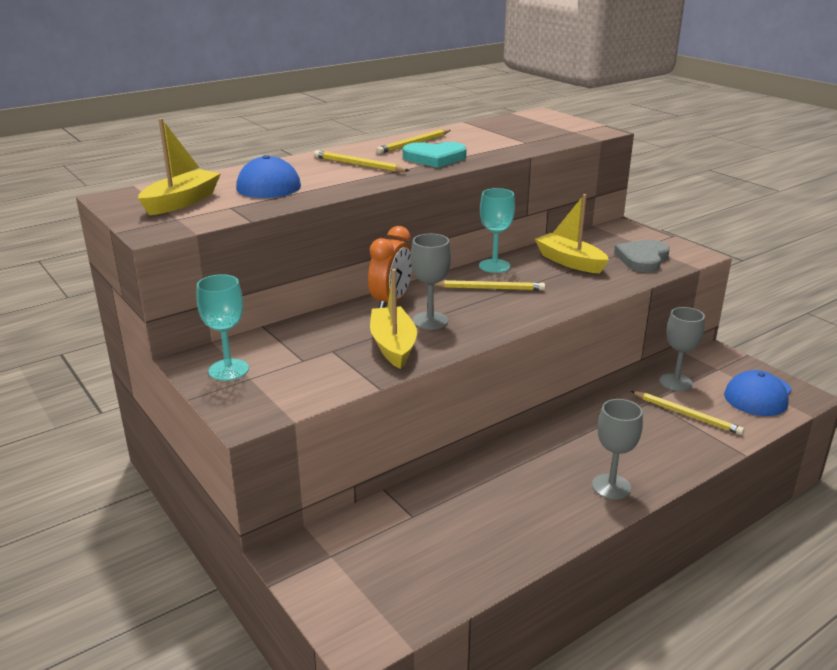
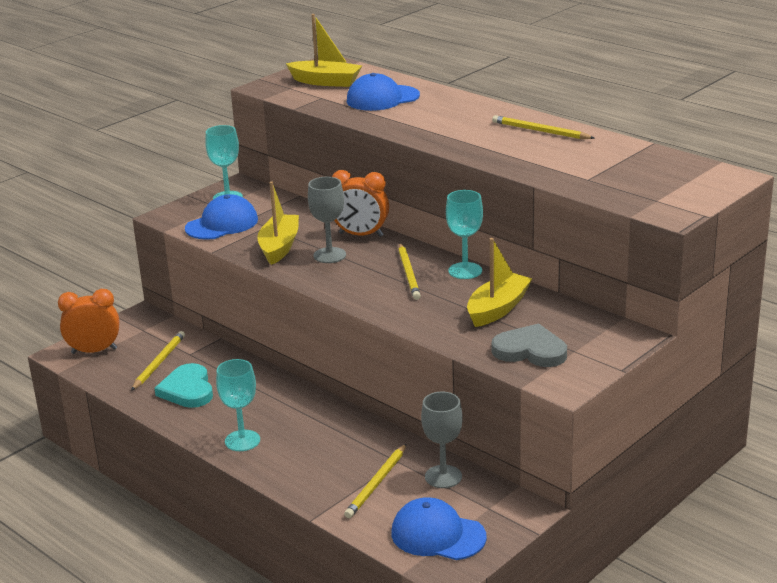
camera: 80 degrees right, 0 degrees up
yellow pencil [314,150,410,172] -> yellow pencil moved to [131,331,185,391]
yellow boat [370,269,417,369] -> yellow boat turned 60 degrees counterclockwise [257,181,299,265]
turquoise heart [403,142,467,168] -> turquoise heart moved to [154,363,213,408]
grey goblet [592,399,643,500] -> turquoise goblet [216,359,260,451]
none -> orange clock [58,289,119,354]
none -> blue cap [185,194,258,240]

